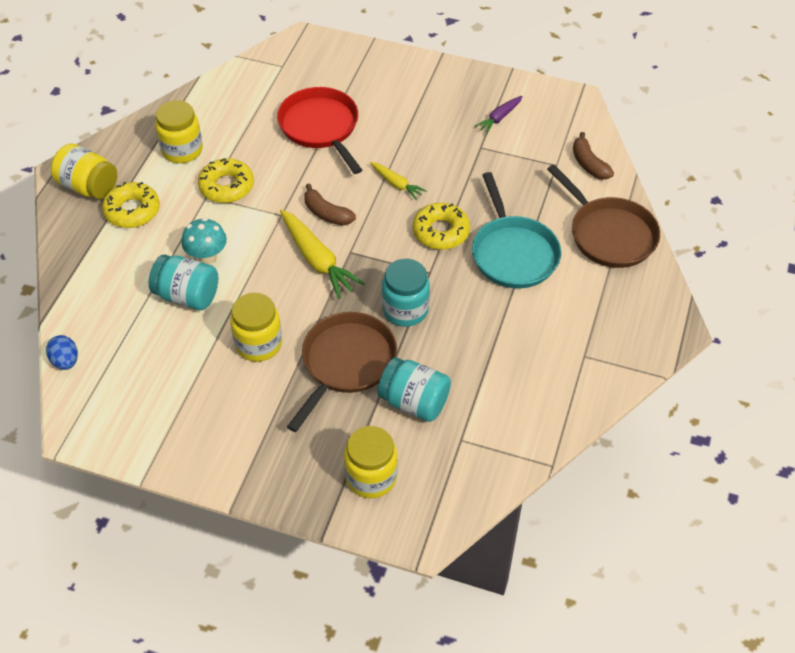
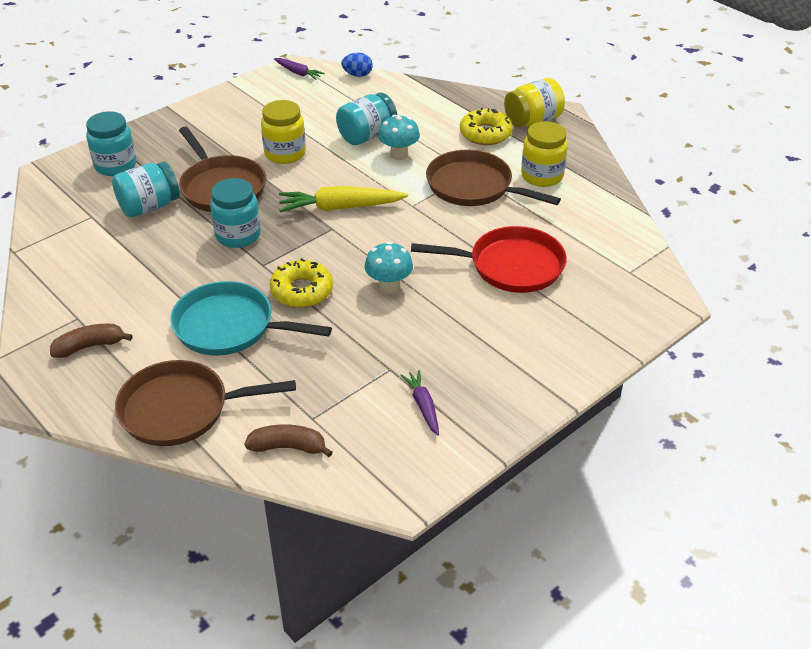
camera: 120 degrees right, 10 degrees down
yellow donut [198,158,254,203] -> brown pan [426,150,561,206]
brown banana [304,184,356,226] -> brown banana moved to [50,324,133,358]
yellow jar [344,426,398,498] -> turquoise jar [86,111,137,176]
yellow carrot [370,162,427,200] -> turquoise mushroom [365,241,413,294]
none -> purple carrot [274,58,325,80]

